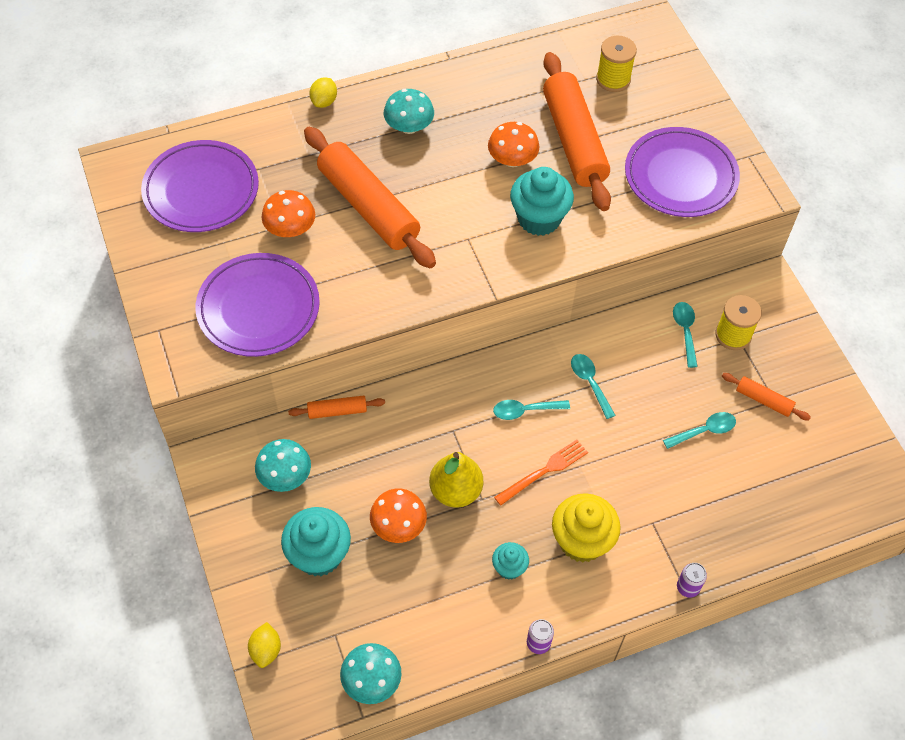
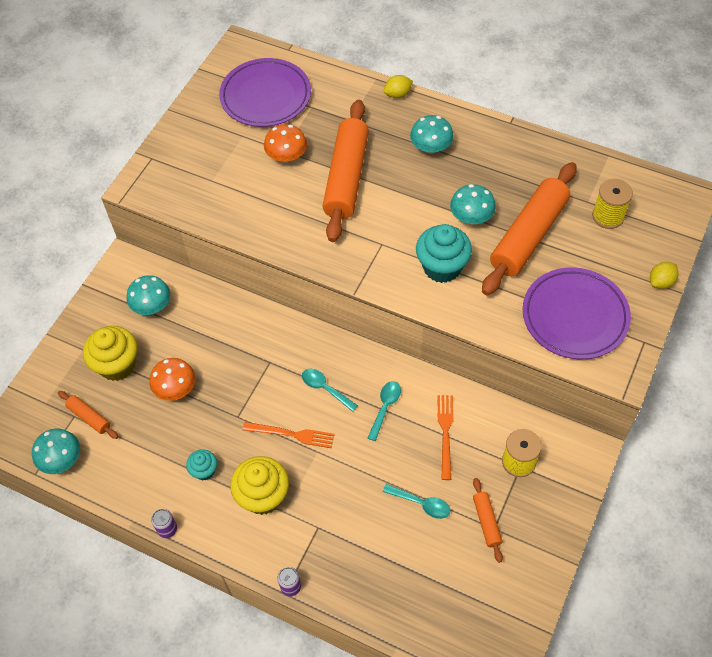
camera: 50 degrees right, 0 degrees up
purple plate [195,253,320,357] -> none
yellow lemon [248,622,281,668] -> yellow lemon moved to [650,262,679,289]
turquoise cupcake [281,507,351,576] -> yellow cupcake [83,326,137,381]
orange rolling pin [288,396,385,419] -> orange rolling pin moved to [58,391,118,439]
yellow pear [429,452,483,508] -> none
orange mushroom [488,122,540,167] -> turquoise mushroom [450,184,496,224]
turquoise spoon [673,302,698,368] -> none
none -> orange fork [438,395,453,480]

